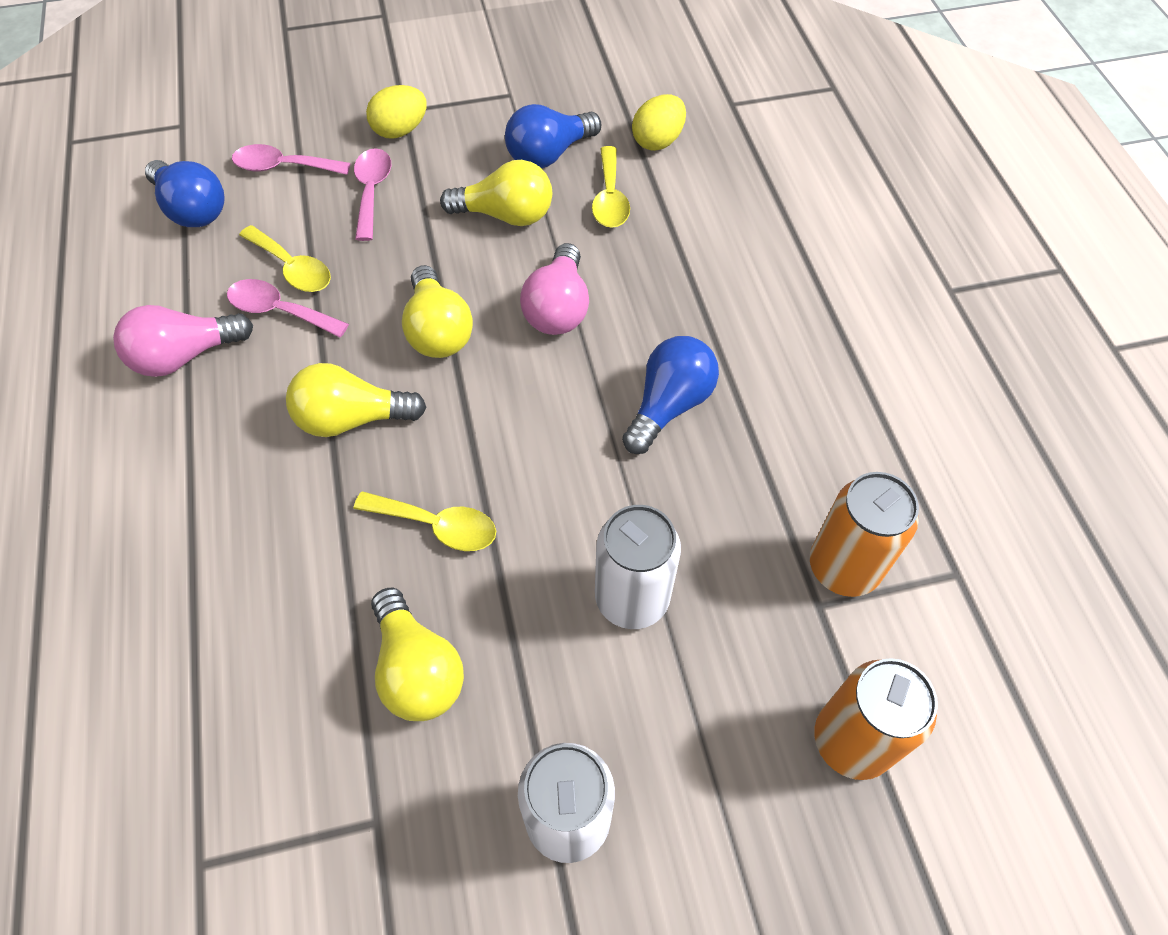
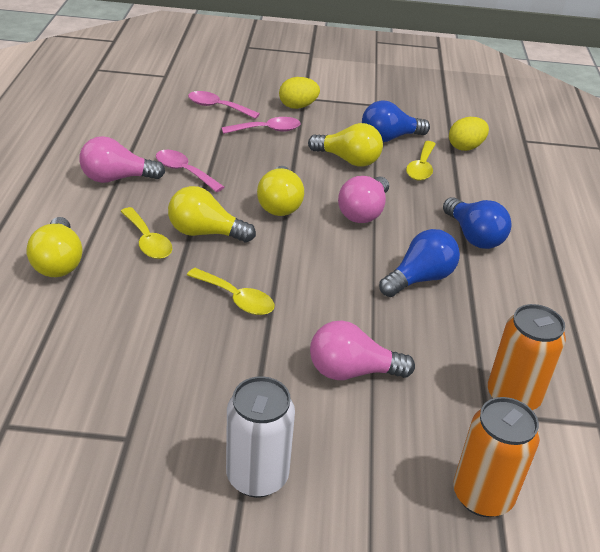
camera: 15 degrees right, 20 degrees down
blue light bulb [145,160,225,227] -> blue light bulb moved to [443,197,511,249]
yellow spoon [239,225,331,292] -> yellow spoon moved to [120,207,172,259]
pink spoon [354,148,391,241] -> pink spoon turned 60 degrees clockwise [222,117,301,134]
yellow light bulb [371,588,464,721] -> yellow light bulb moved to [27,217,82,277]
white can [595,505,681,629] -> pink light bulb [310,321,415,380]

